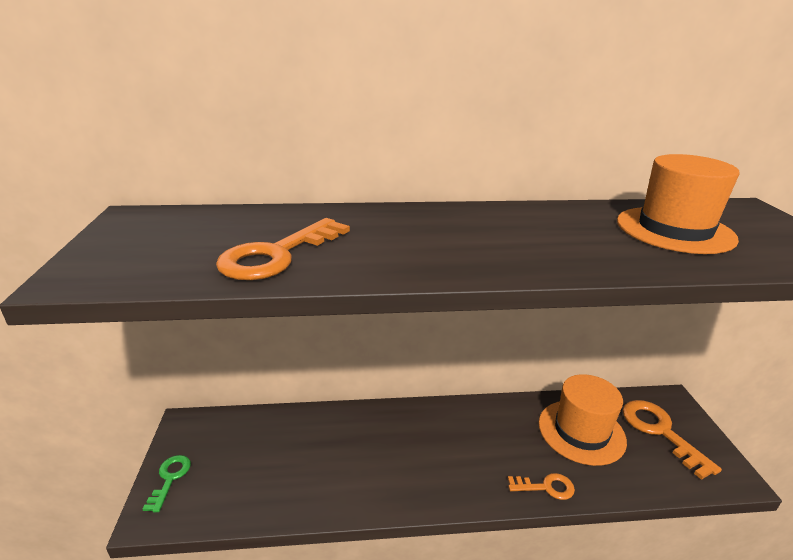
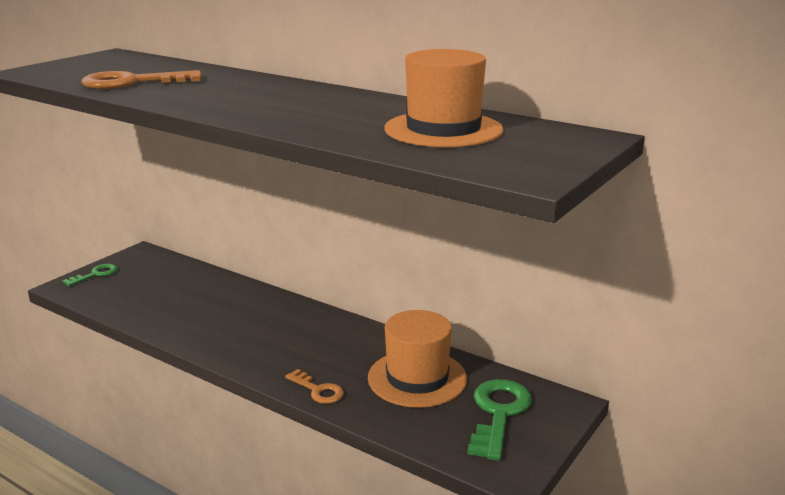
camera: 40 degrees right, 5 degrees down
orange key [623,400,722,480] -> green key [467,379,532,461]

